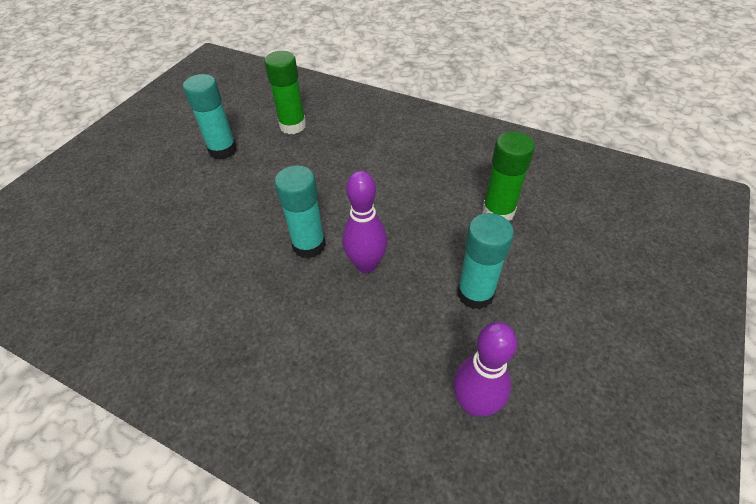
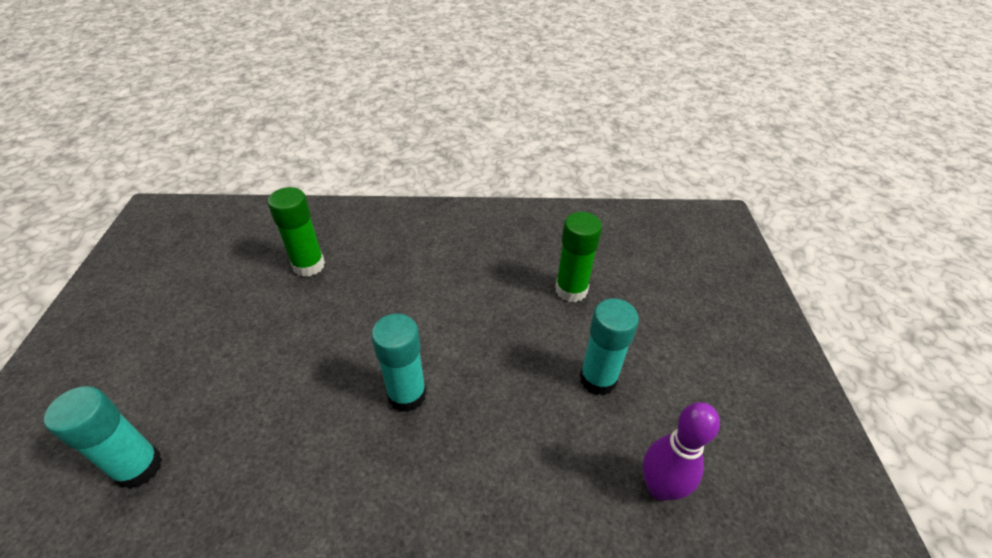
camera: 30 degrees left, 5 degrees down
turquoise glue stick [183,74,237,160] -> turquoise glue stick moved to [44,386,162,489]
purple bowling pin [343,171,387,273] -> none

